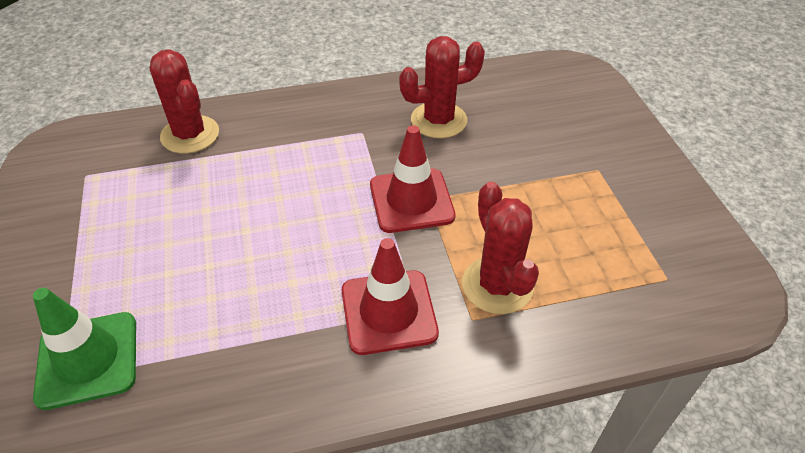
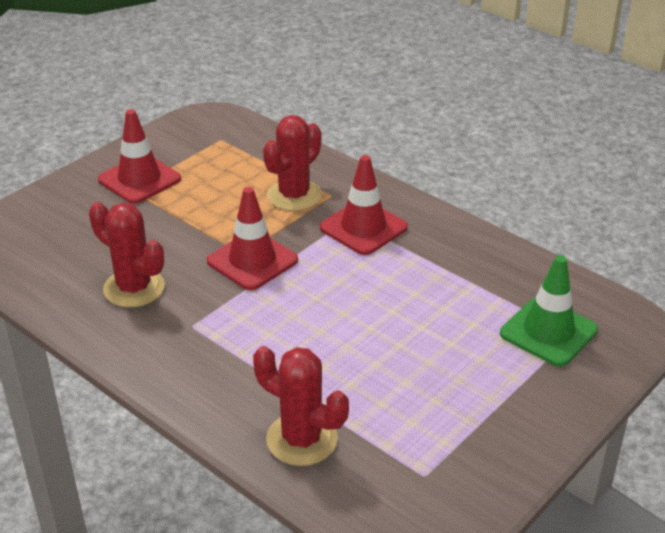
camera: 125 degrees left, 10 degrees down
red cactus [149,50,219,154] -> red cactus turned 75 degrees counterclockwise [253,346,349,466]
none -> red traffic cone [98,109,181,204]

